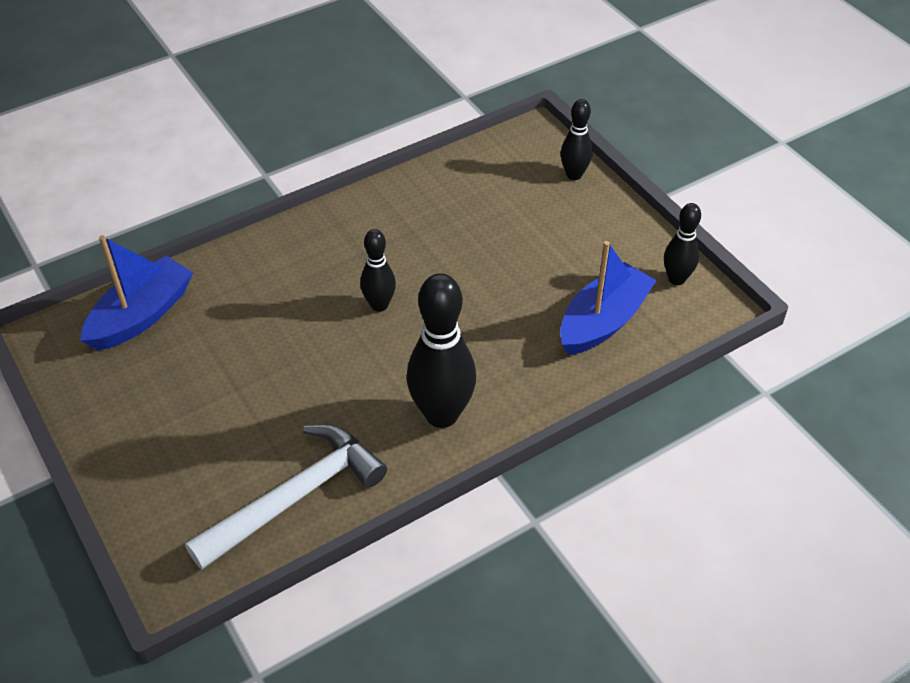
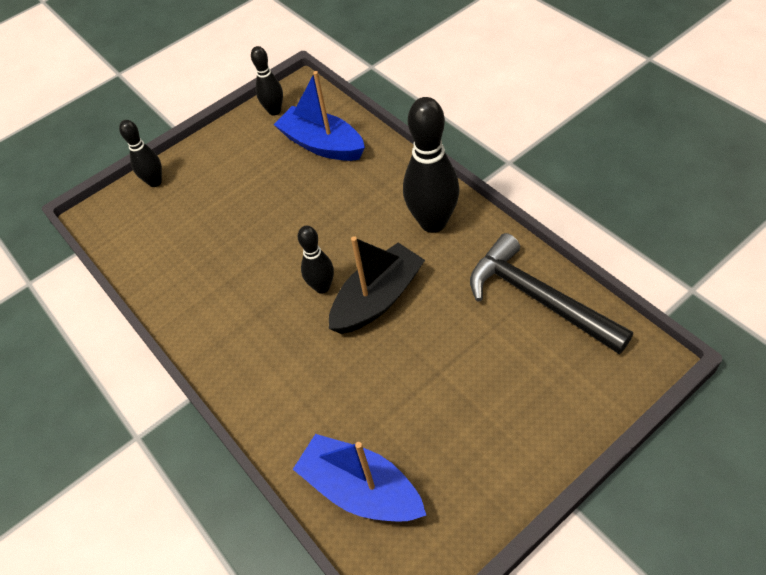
camera: 90 degrees left, 5 degrees up
white hammer [185,424,387,570] -> black hammer [470,233,633,354]
none -> black boat [329,236,425,334]

